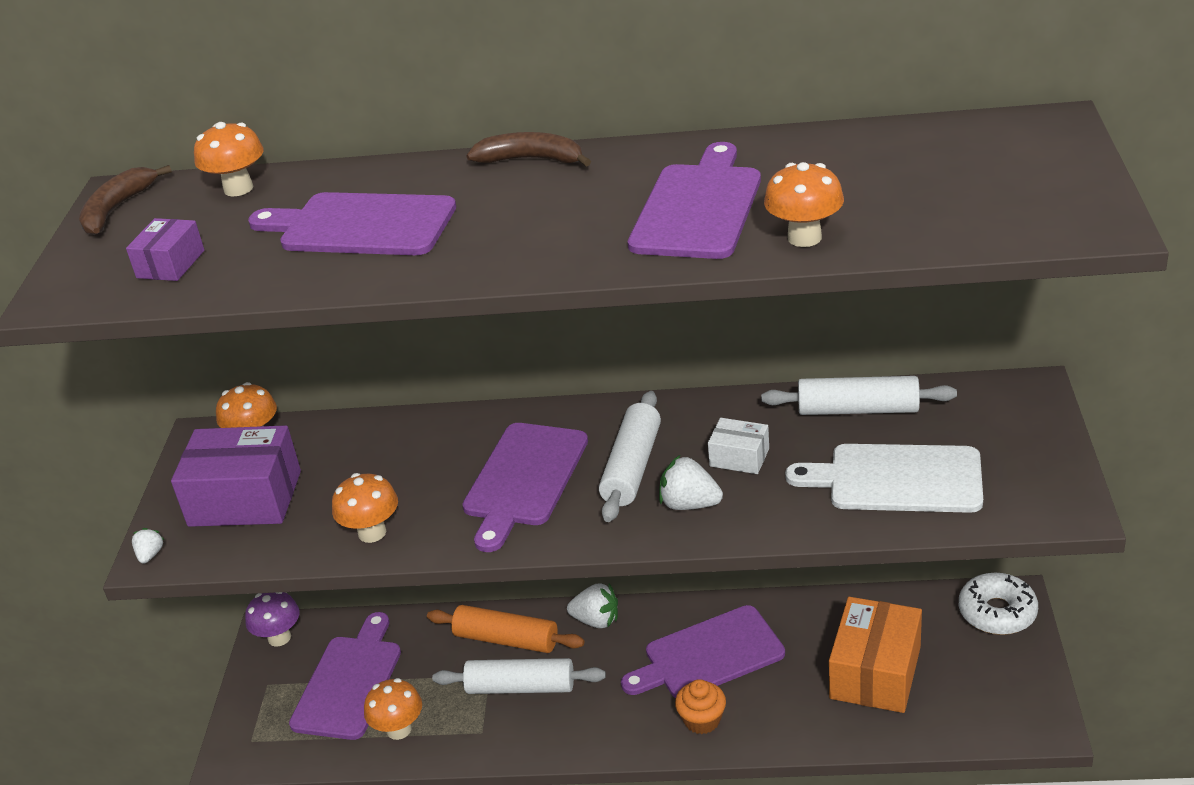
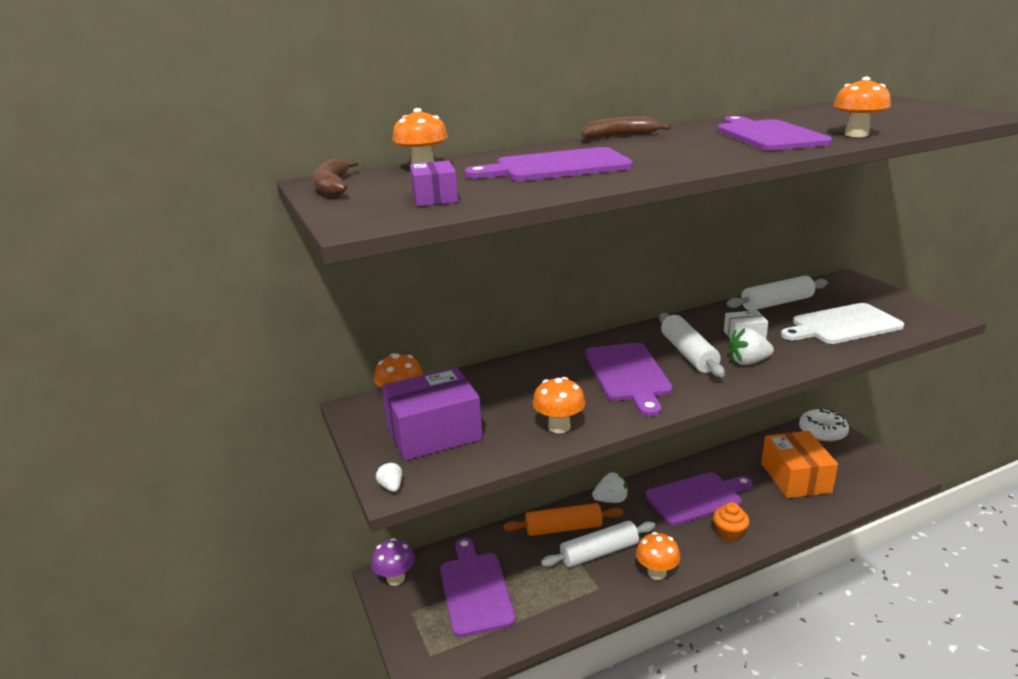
camera: 30 degrees left, 10 degrees down
orange mushroom [364,678,422,740] -> orange mushroom moved to [636,532,680,580]
purple cutting board [621,605,785,698] -> purple cutting board turned 150 degrees counterclockwise [646,472,753,525]

